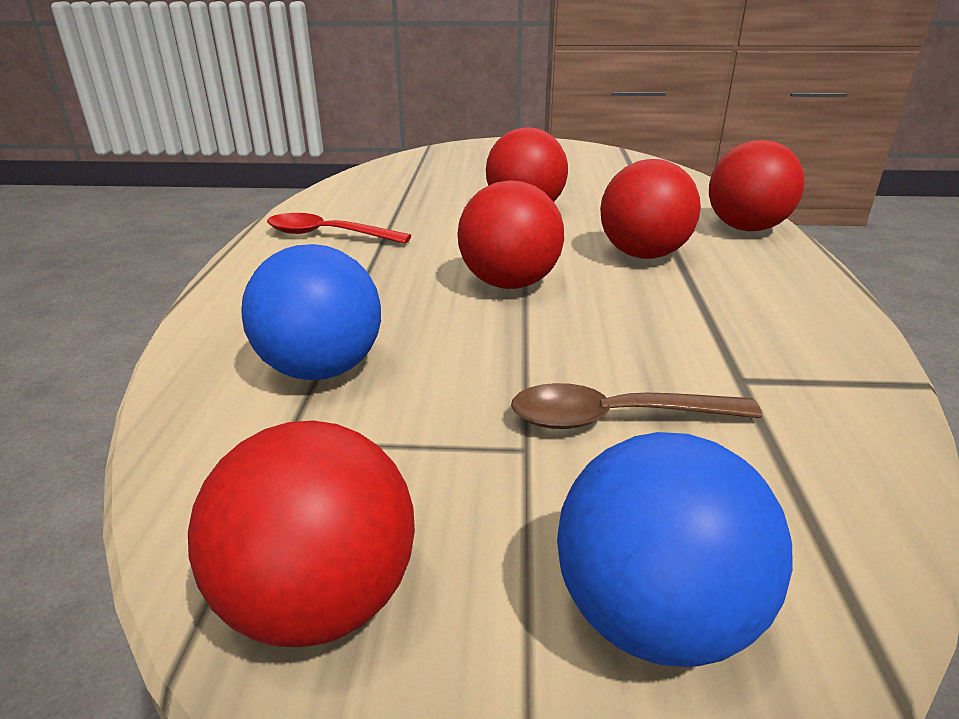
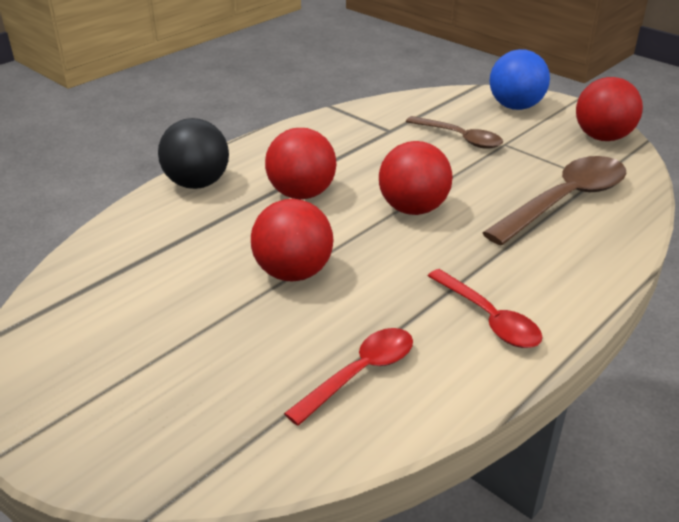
camera: 140 degrees left, 5 degrees up
blue ball [241,244,381,380] -> brown spoon [483,156,626,245]
red ball [709,140,805,231] -> black ball [158,118,229,189]
none -> red spoon [284,328,413,426]

